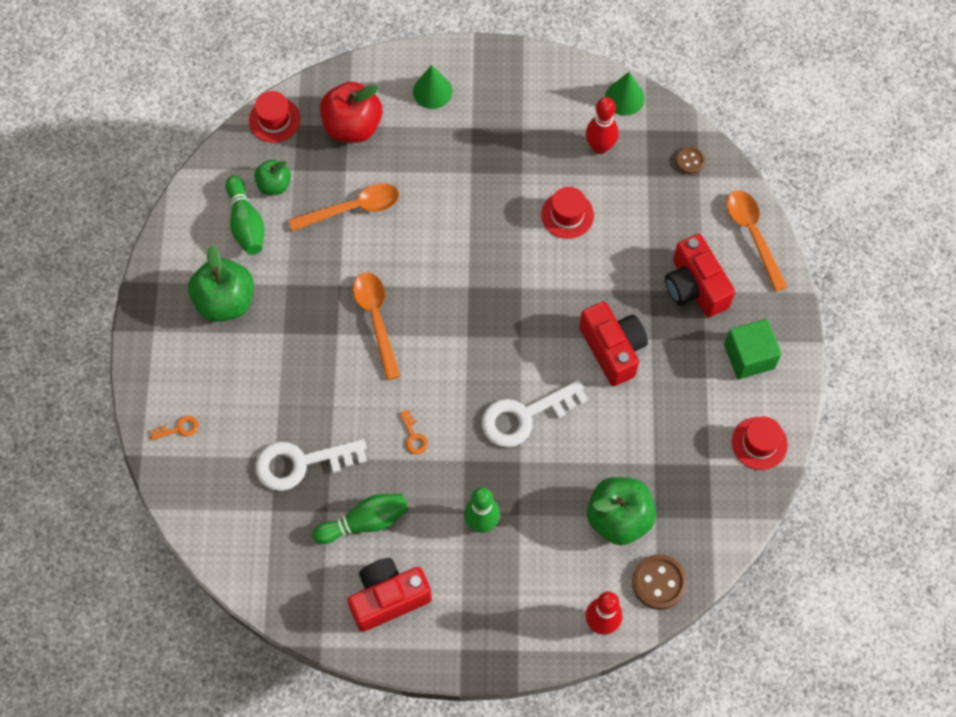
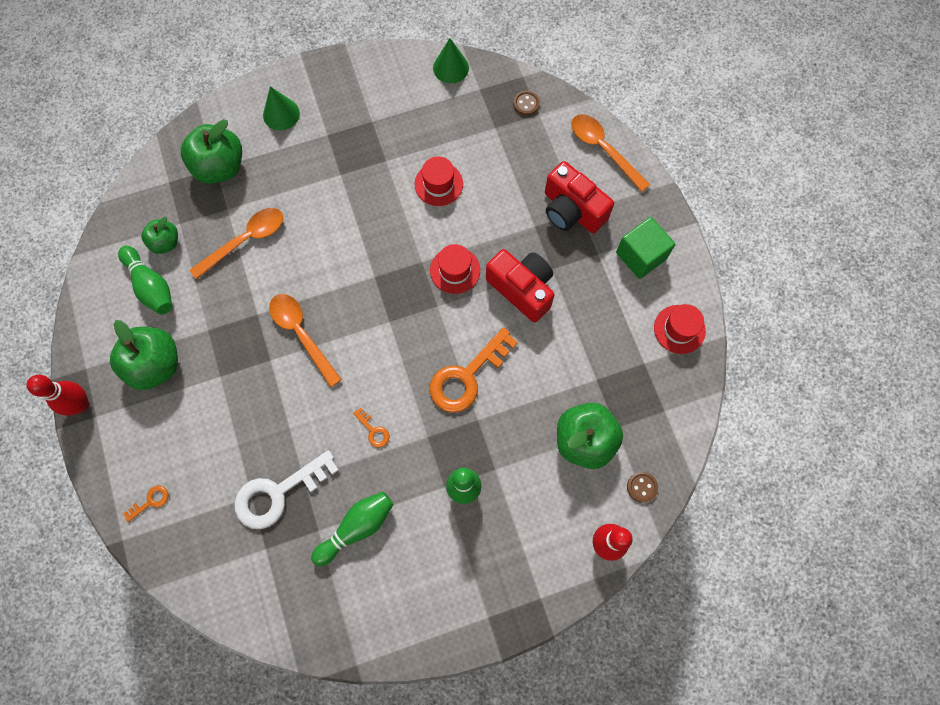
camera: 20 degrees left, 5 degrees up
red hat [249,91,300,143] -> red hat moved to [430,244,480,294]
red apple [320,82,382,143] -> green apple [181,119,242,184]
red camera [348,558,432,632] -> none
white key [482,380,588,447] -> orange key [430,327,518,413]
red bowling pin [586,97,618,154] -> red bowling pin moved to [27,375,89,416]
brown button [632,554,687,610] -> brown button [627,472,658,503], size x0.59

